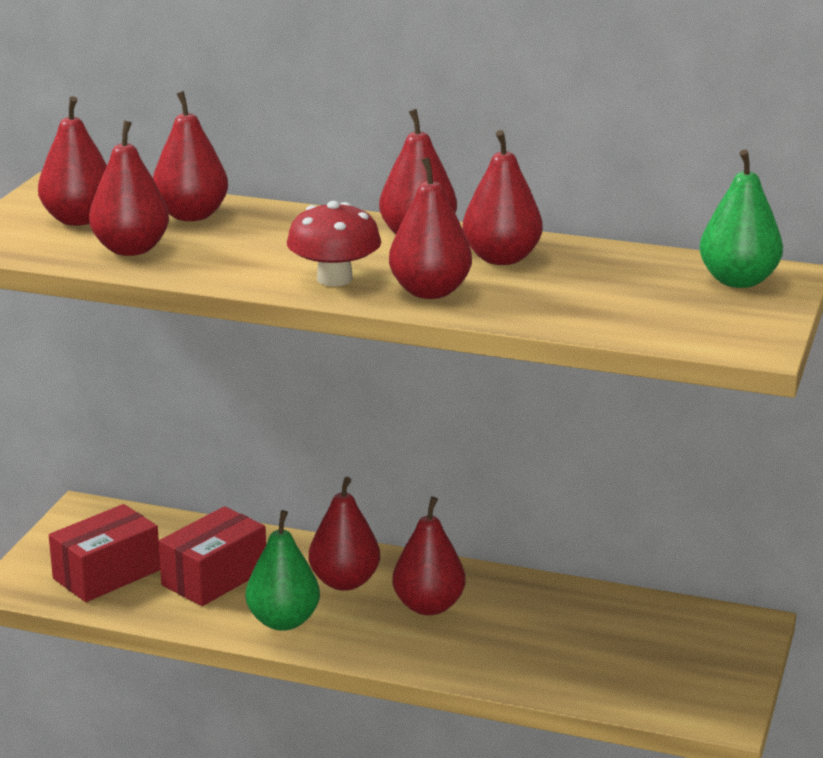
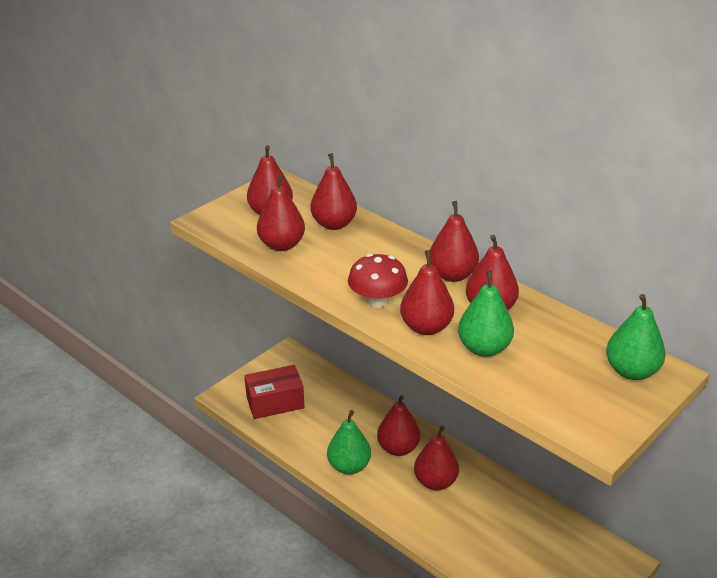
camera: 25 degrees right, 10 degrees up
red box [158,506,266,606] -> none
none -> green pear [458,270,514,357]

